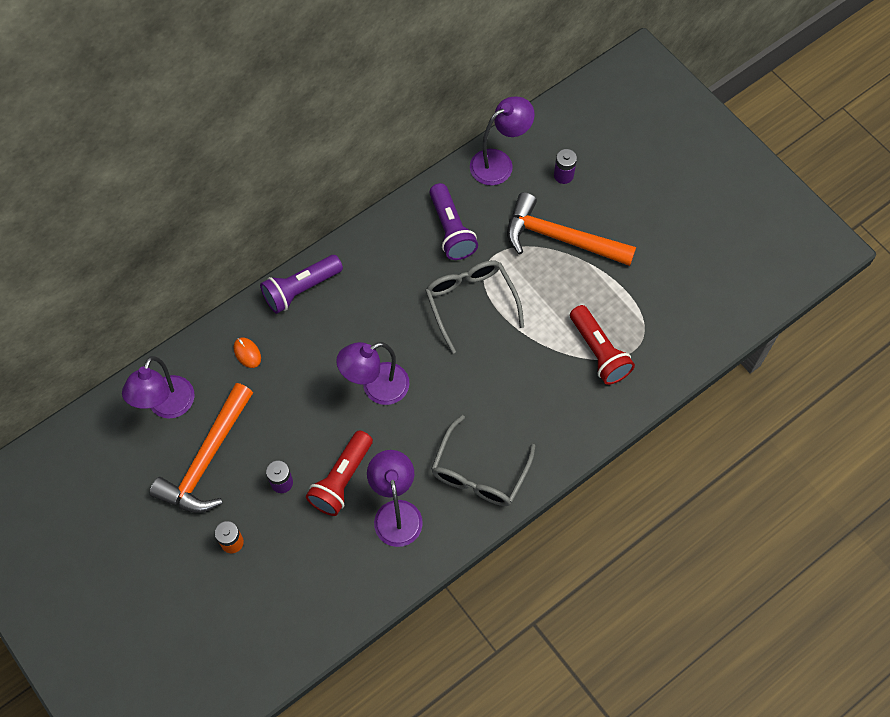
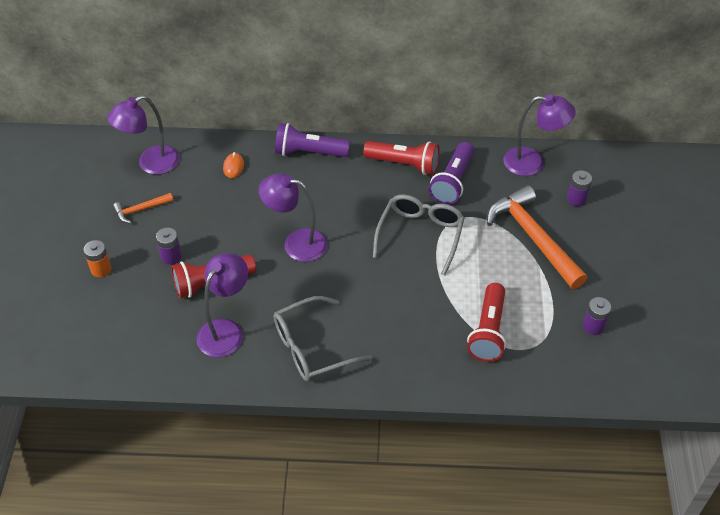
camera: 40 degrees right, 15 degrees down
orange hammer [149,383,253,513] -> orange hammer [113,193,173,224], size x0.47
none -> red flashlight [363,141,440,175]
none -> purple battery [583,297,611,335]

